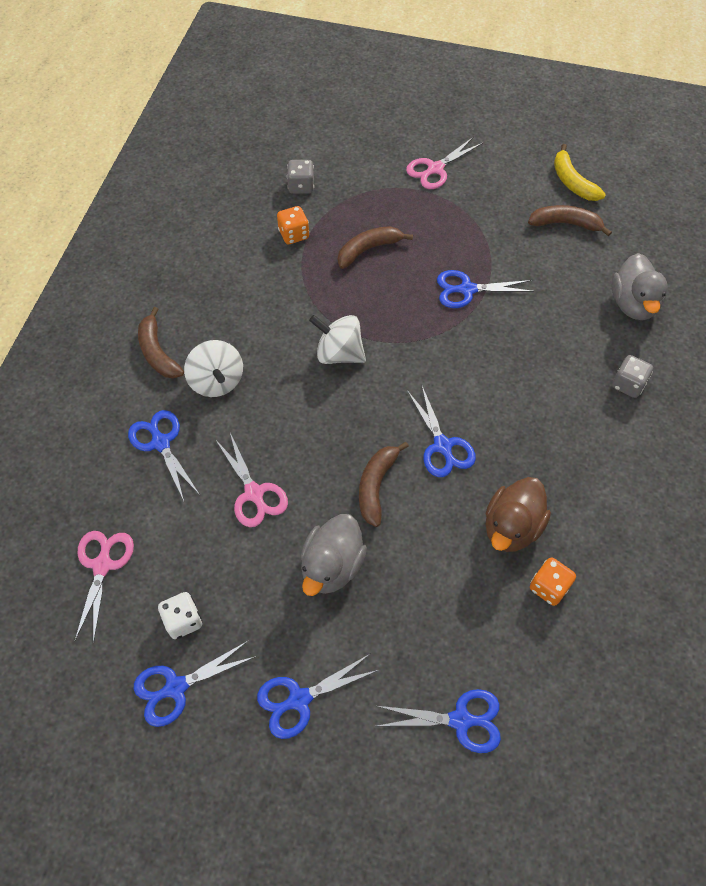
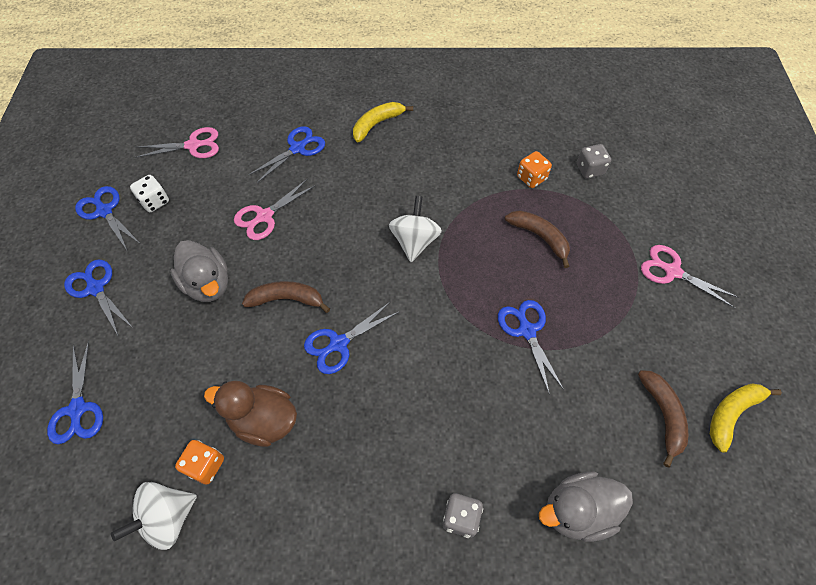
camera: 75 degrees right, 0 degrees up
brown banana [138,307,184,378] -> yellow banana [353,102,413,142]
white spinning top [184,340,243,397] -> white spinning top moved to [111,482,197,550]
grey duck [301,514,367,596] -> grey duck turned 135 degrees counterclockwise [170,240,228,302]

